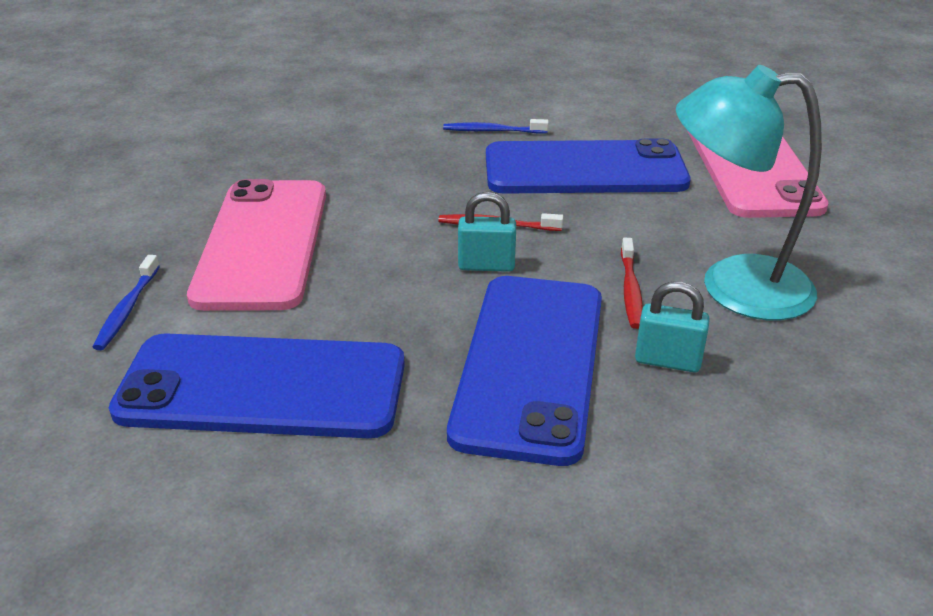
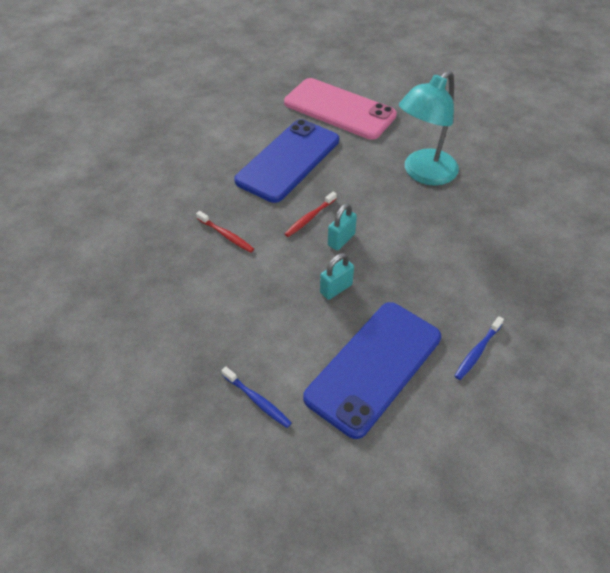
camera: 55 degrees left, 15 degrees up
pink phone [187,179,326,311] -> none
blue toothbrush [443,119,549,134] -> blue toothbrush moved to [455,316,504,380]
blue phone [447,276,602,466] -> none
red toothbrush [621,238,643,329] -> red toothbrush moved to [196,211,254,253]
turquoise padlock [635,281,710,372] -> turquoise padlock moved to [320,253,354,300]

